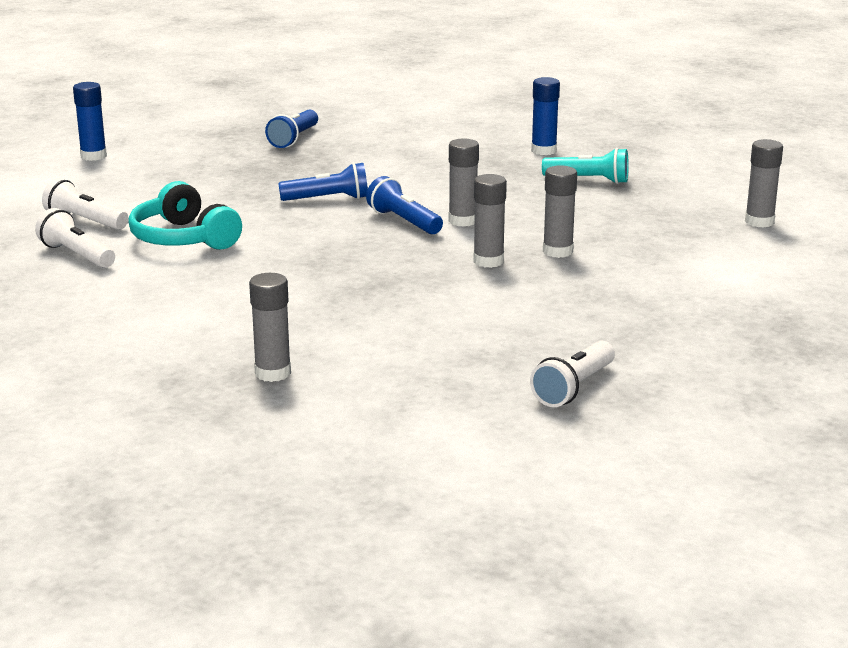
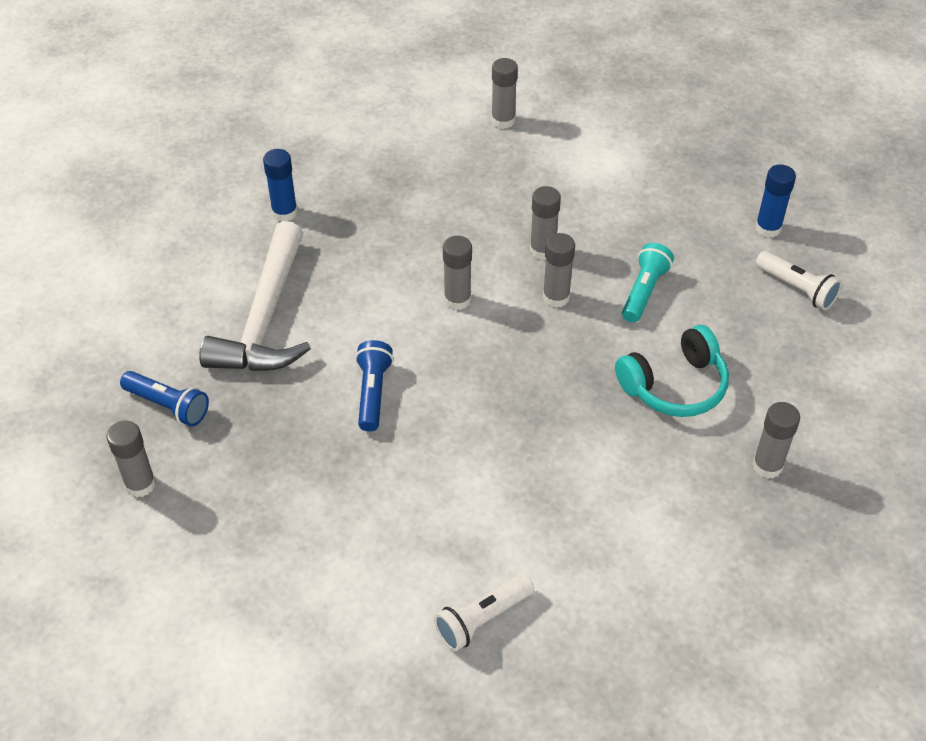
camera: 80 degrees left, 25 degrees up
white flashlight [42,179,128,230] -> none
blue glue stick [73,82,107,161] -> blue glue stick moved to [755,164,796,238]
turquoise headphones [128,181,242,250] -> turquoise headphones moved to [615,325,729,417]
blue flashlight [366,176,443,234] -> none
turquoise flashlight [542,148,629,184] -> turquoise flashlight moved to [622,243,674,323]
none -> grey glue stick [107,420,156,497]
none -> white hammer [199,221,311,371]

